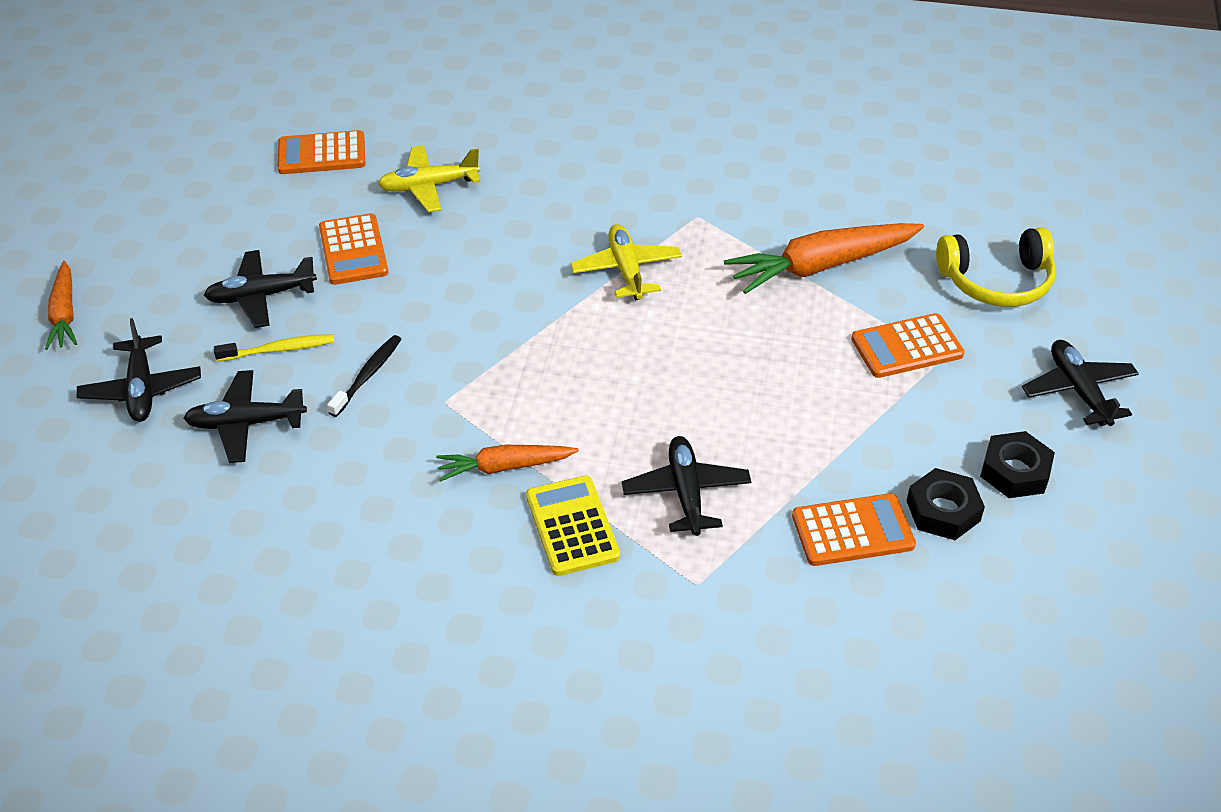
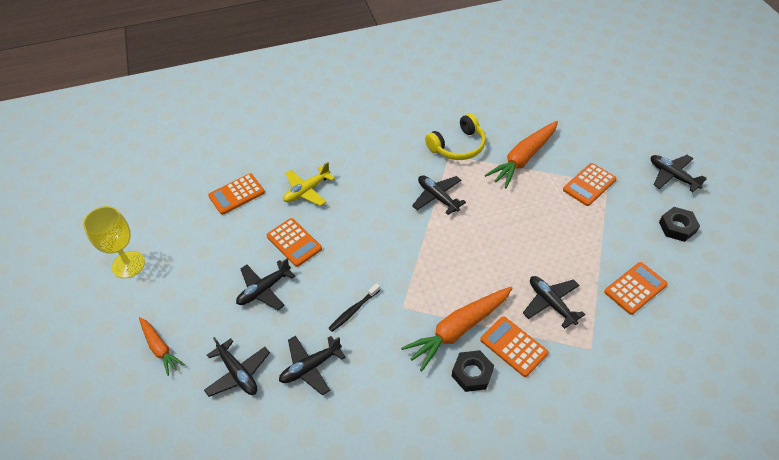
camera: 25 degrees left, 5 degrees up
yellow toothbrush [214,334,334,362] -> none
black toothbrush [327,335,402,417] -> black toothbrush turned 135 degrees counterclockwise [328,283,380,332]
orange carrot [436,445,579,481] -> orange carrot [401,287,512,371], size x1.71
yellow calculator [526,476,620,576] -> orange calculator [480,316,548,377]
yellow plane [570,224,682,300] -> black plane [412,175,466,215]
black nut [906,468,985,540] -> black nut moved to [452,350,494,392]
yellow headphones [936,227,1056,307] -> yellow headphones moved to [425,113,486,160]
none -> yellow goblet [83,206,145,278]

